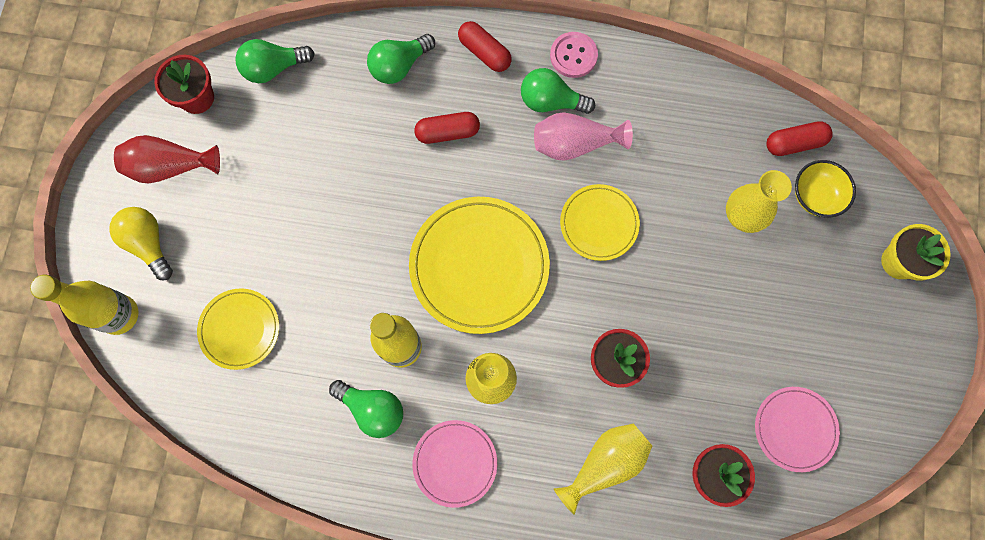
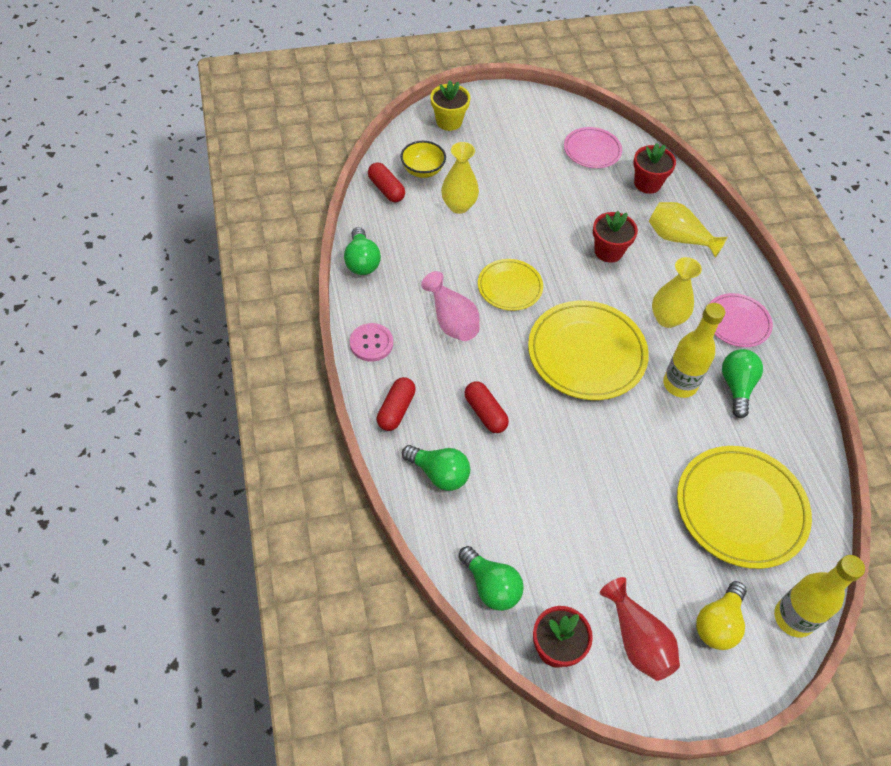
camera: 115 degrees left, 20 degrees down
yellow plate [197,288,279,370] -> yellow plate [677,446,812,569], size x1.74
green light bulb [521,68,595,114] -> green light bulb moved to [344,227,381,275]

